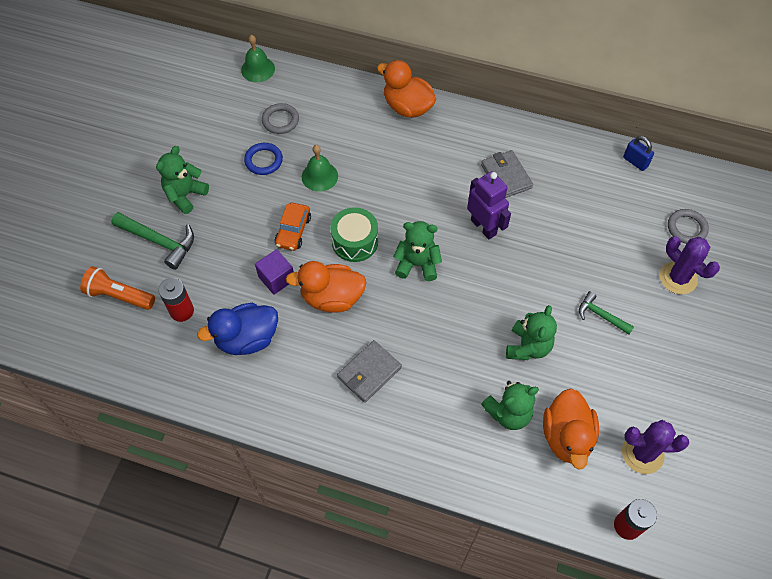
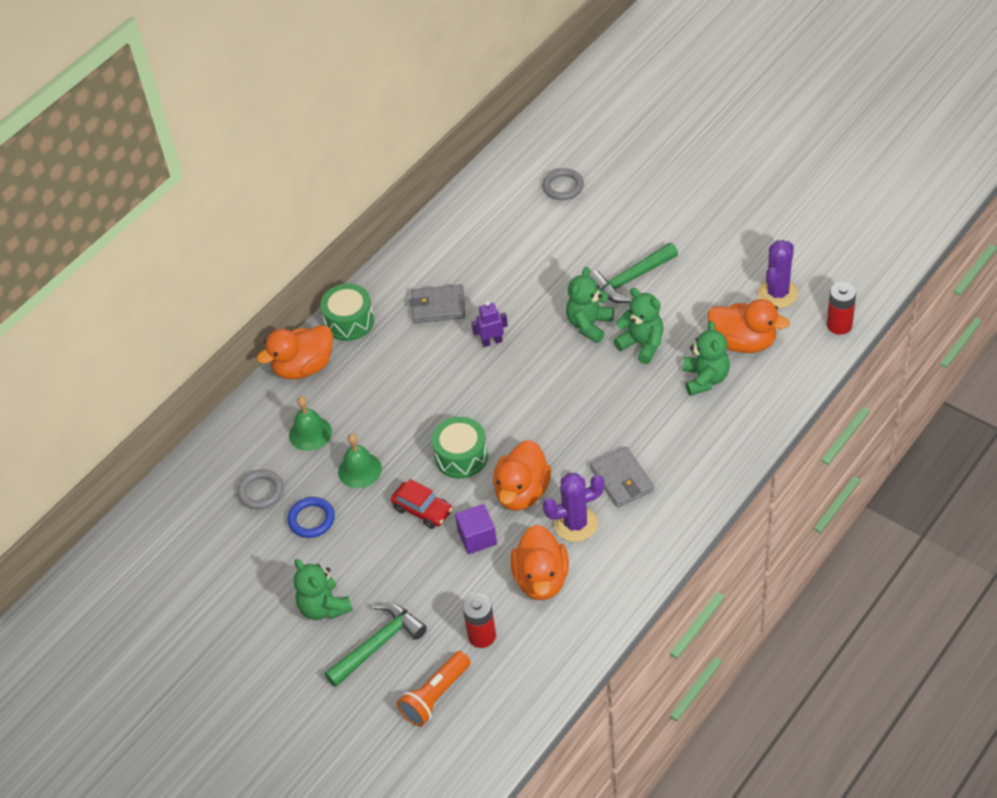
camera: 65 degrees left, 10 degrees down
blue duck [197,303,278,355] -> orange duck [511,525,569,600]
green bell [241,35,275,82] -> green bell moved to [289,397,332,451]
orange car [275,203,311,251] -> red car [391,479,453,529]
green teddy bear [393,221,442,281] -> green teddy bear moved to [566,267,614,343]
purple robot [467,171,511,239] -> purple robot [471,301,508,347], size x0.61
green hammer [579,291,634,335] -> green hammer [589,243,678,303], size x1.62
blue padlock [623,136,654,171] -> none
purple cactus [660,236,720,294] -> purple cactus moved to [543,473,604,542]
none -> green drum [320,284,374,341]

